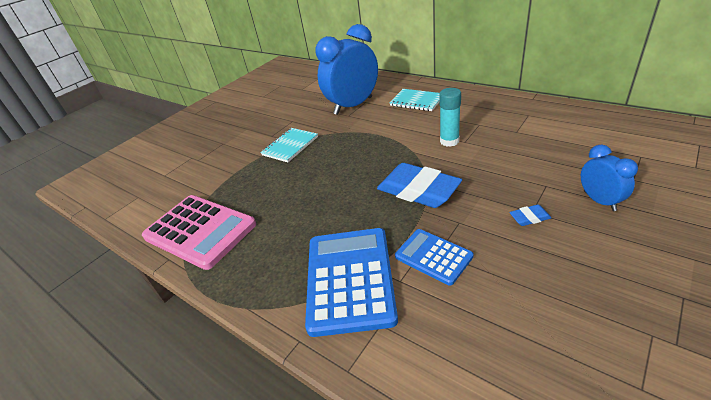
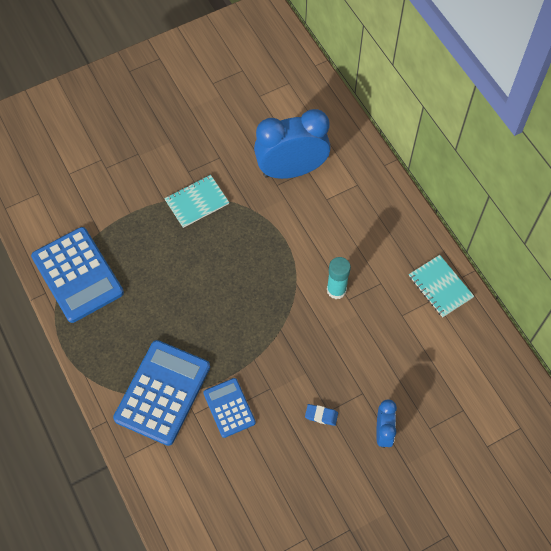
camera: 20 degrees right, 25 degrees up
pink calculator [142,195,256,270] -> blue calculator [31,227,124,323]
blue eraser [377,163,462,208] -> none
turquoise notebook [390,89,440,111] -> turquoise notebook moved to [409,255,474,317]

